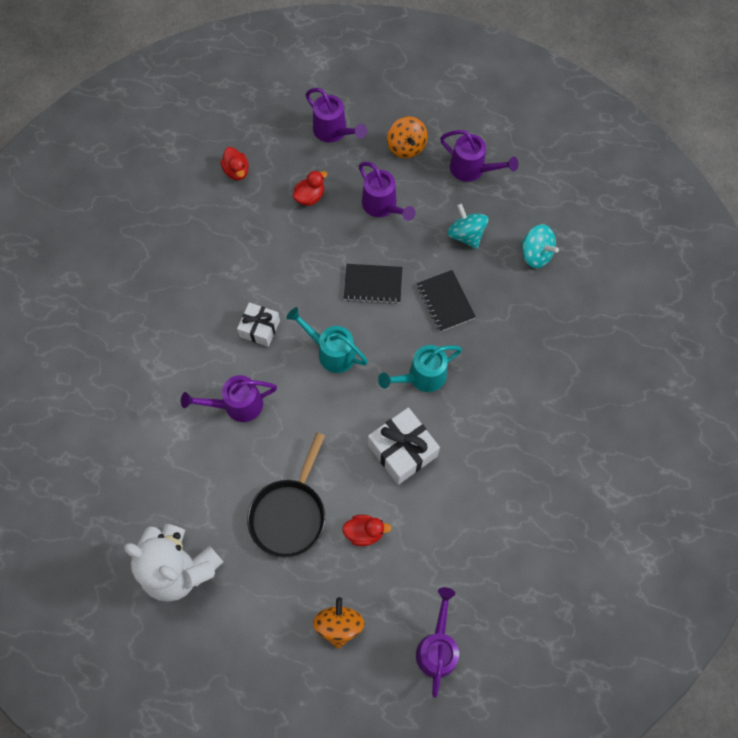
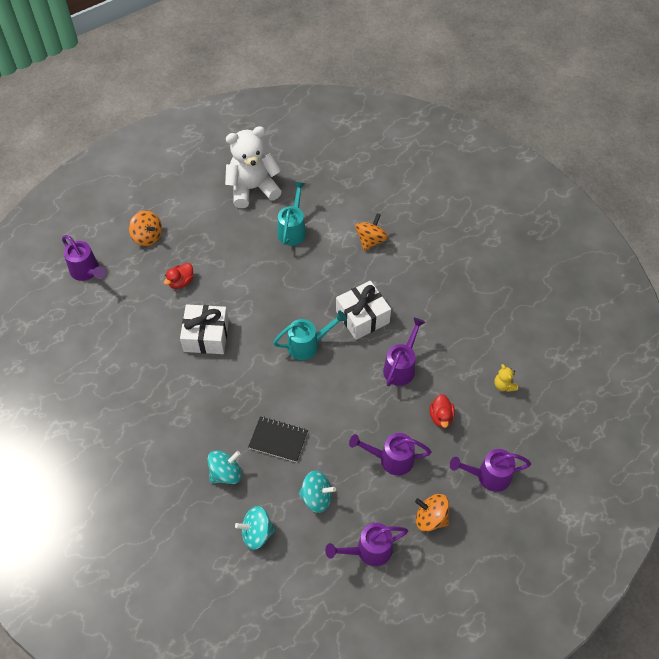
camera: 130 degrees right, 10 degrees down
purple watering can [181,375,277,422] -> purple watering can moved to [383,317,425,386]
red duck [221,147,249,180] -> yellow teddy bear [494,364,518,392]
white gift [237,302,280,347] -> white gift [336,281,391,340], size x1.54
black pan [247,432,325,558] -> none
black notebook [344,264,402,304] -> none
turquoise watering can [378,345,462,392] -> turquoise watering can moved to [277,181,306,246]
none -> turquoise spinning top [207,450,242,484]
none -> orange spinning top [355,213,388,251]

